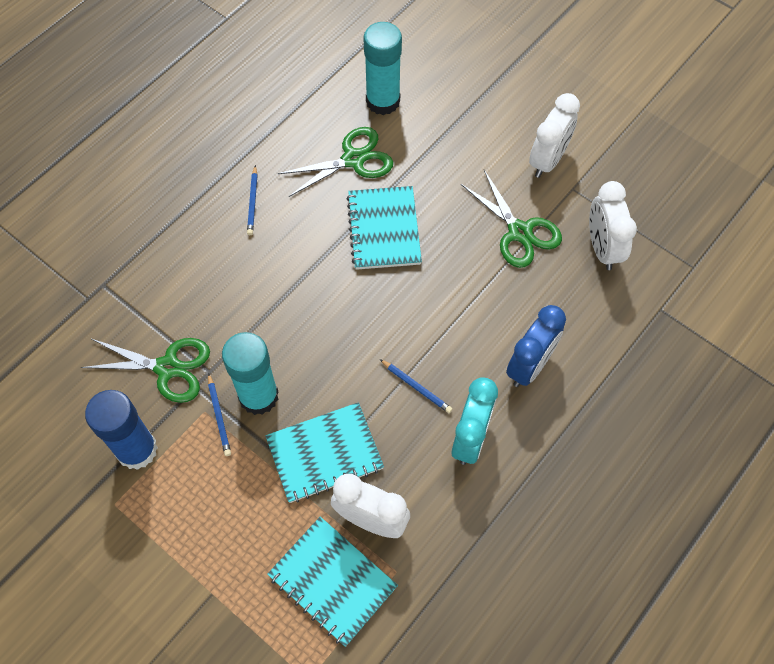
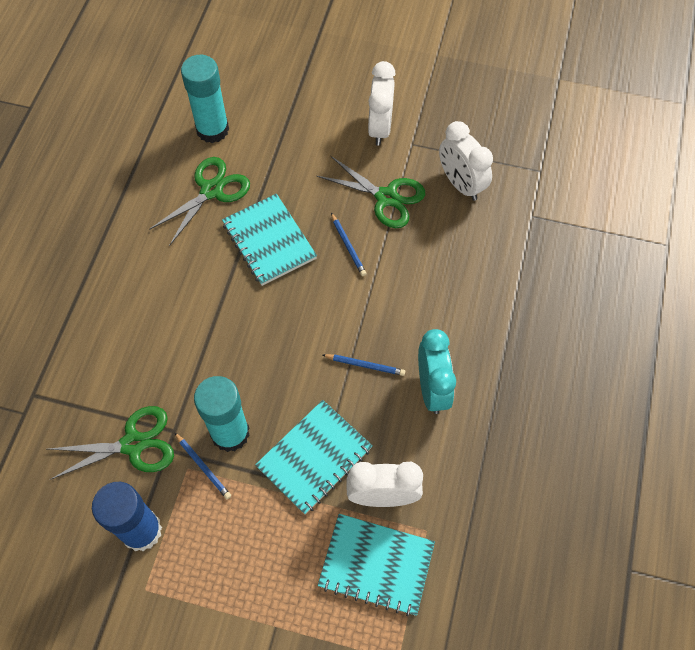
camera: 25 degrees left, 0 degrees up
blue pencil [247,165,258,235] -> blue pencil moved to [331,213,367,276]
blue clock [506,305,566,387] -> none

